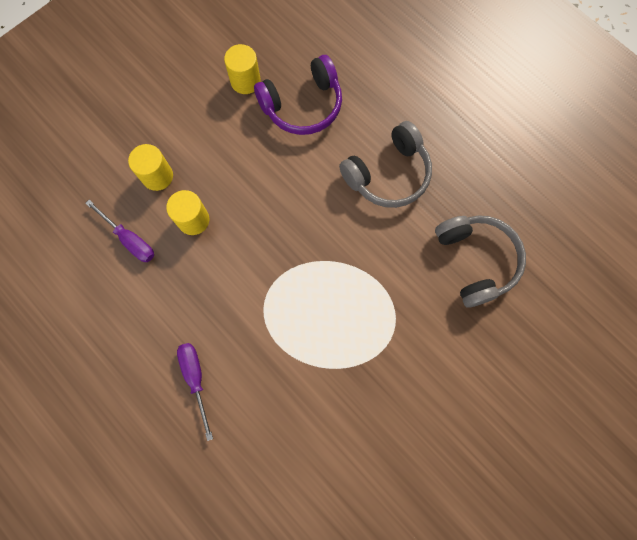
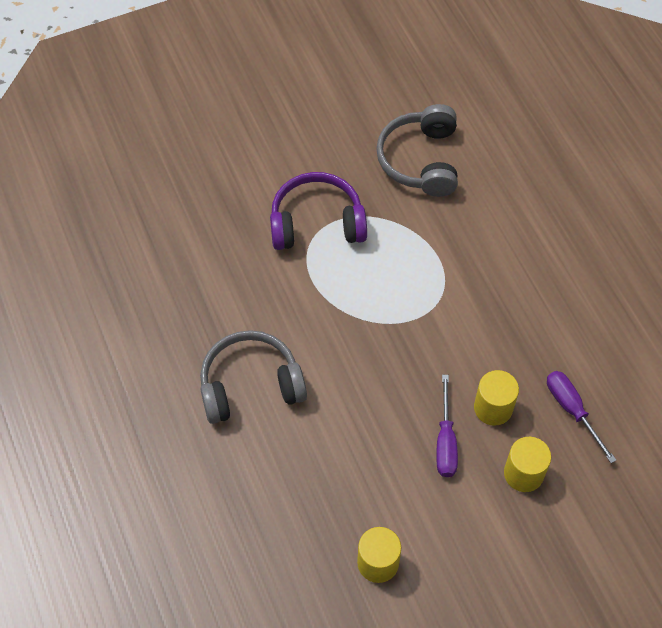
camera: 160 degrees left, 15 degrees down
purple screwdriver [177,343,213,441] -> purple screwdriver moved to [436,375,458,477]
purple headphones [254,55,342,135] -> purple headphones moved to [270,172,367,250]
grey headphones [435,215,526,308] -> grey headphones moved to [376,104,458,197]

